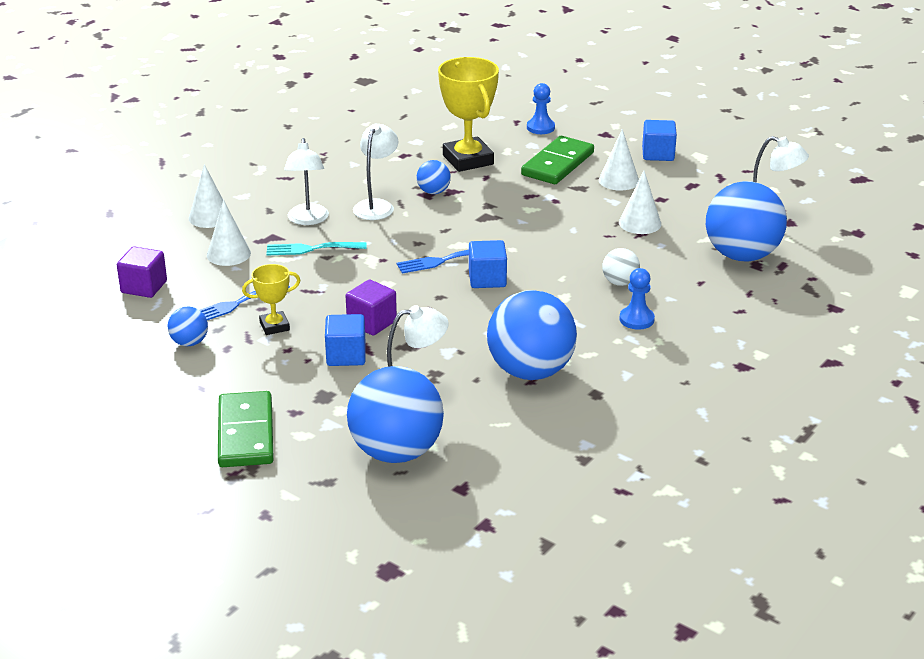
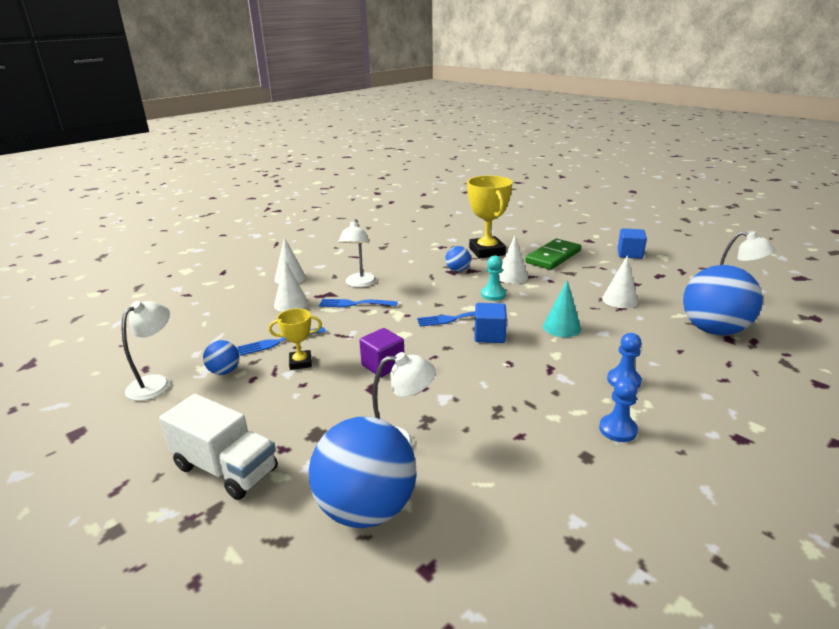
camera: 10 degrees right, 5 degrees down
purple cube [117,247,167,298] -> none
green domino [218,391,274,467] -> white truck [159,394,278,500]
turquoise fork [267,242,367,256] -> blue fork [319,299,398,307]
blue cube [325,314,366,366] -> none
white lamp [353,124,398,220] -> white lamp moved to [122,301,170,401]
blue ball [487,290,577,380] -> none
blue pawn [527,83,555,134] -> blue pawn moved to [599,378,638,442]
white cone [599,129,639,191] -> white cone moved to [499,235,528,284]
white ball [602,248,640,286] -> none
none -> turquoise pawn [481,255,506,301]
none -> turquoise cone [543,280,581,337]

